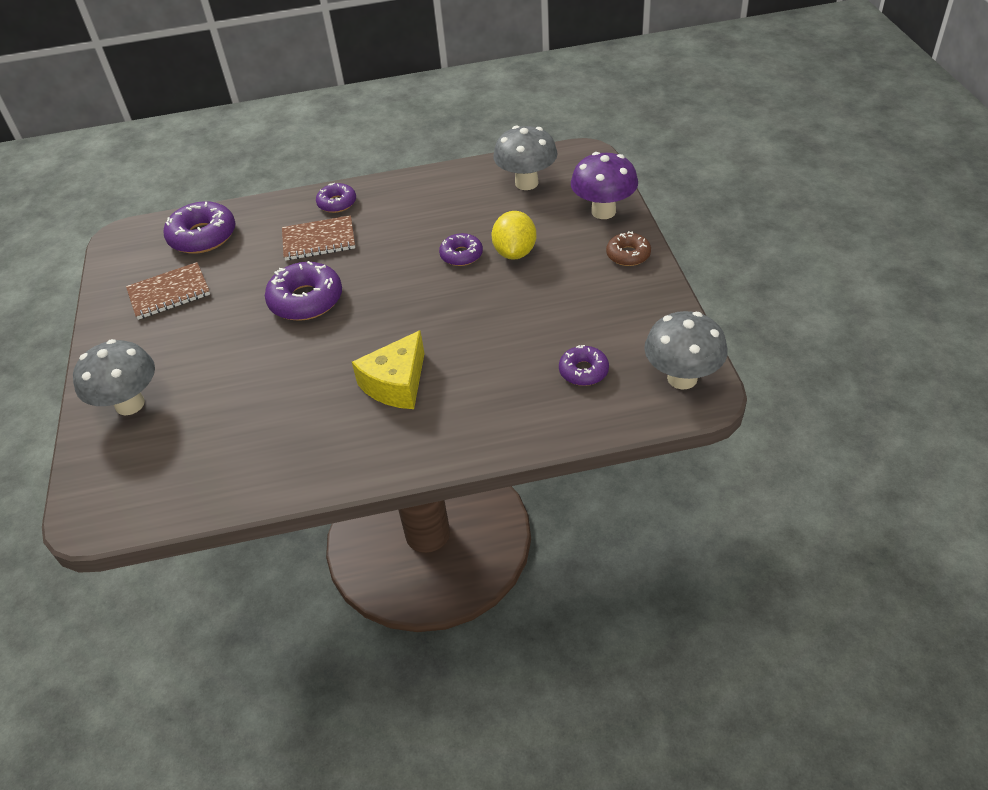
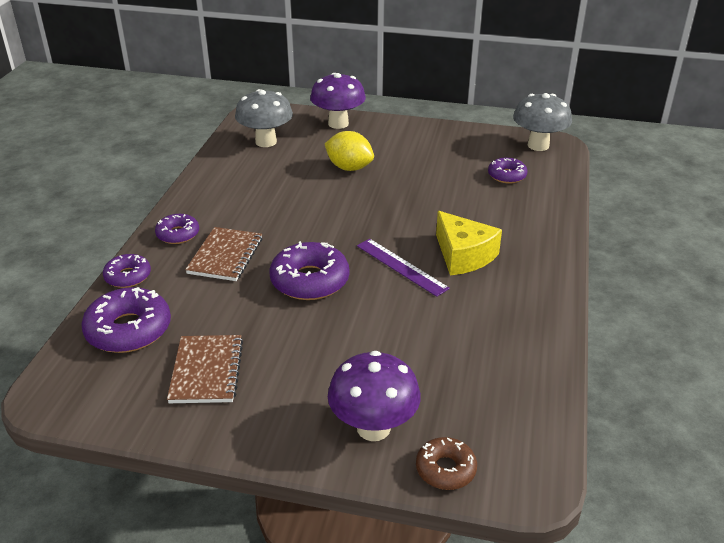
camera: 70 degrees left, 10 degrees down
grey mushroom [73,339,155,415] -> purple mushroom [328,351,421,441]
purple donut [439,233,483,266] -> purple donut moved to [103,254,151,288]
brown donut [606,231,651,266] -> brown donut moved to [416,437,477,490]
none -> purple ruler [357,239,450,297]

